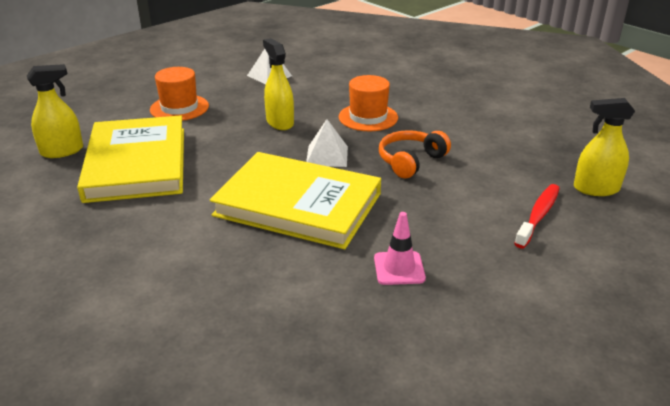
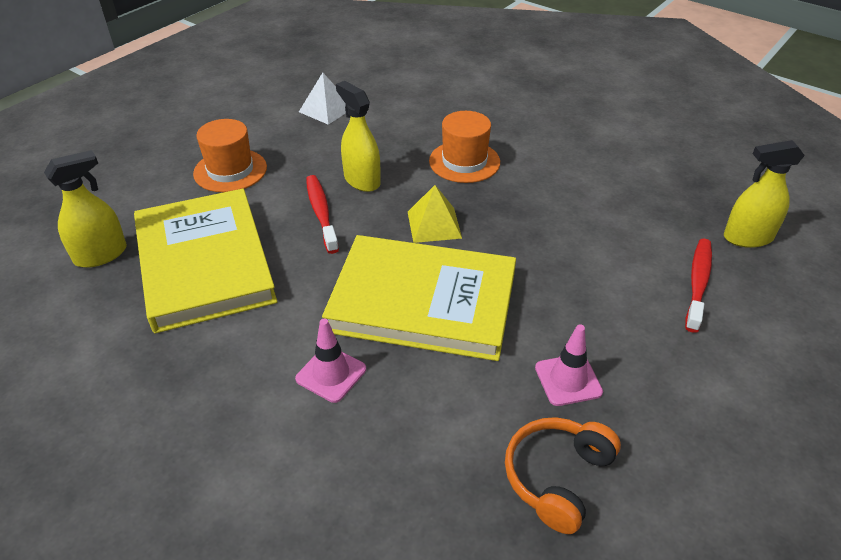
camera: 10 degrees left, 10 degrees up
white pyramid [306,119,348,167] -> yellow pyramid [408,185,462,243]
orange headphones [379,130,451,178] -> orange headphones moved to [505,417,621,534]
none -> pink traffic cone [295,319,366,403]
none -> red toothbrush [306,175,339,254]

